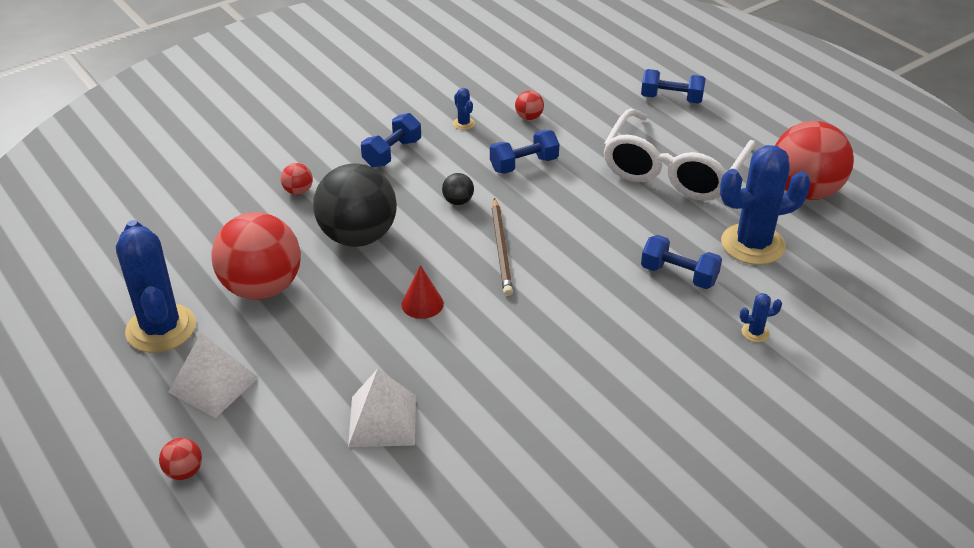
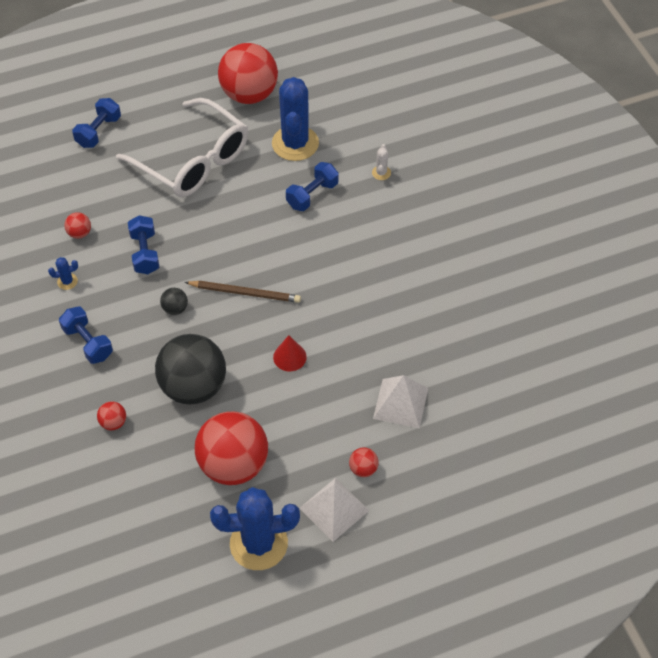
camera: 75 degrees left, 15 degrees up
red ball [159,438,202,480] -> red ball moved to [349,447,379,477]
blue cactus [740,293,782,342] -> white cactus [372,144,391,180]

